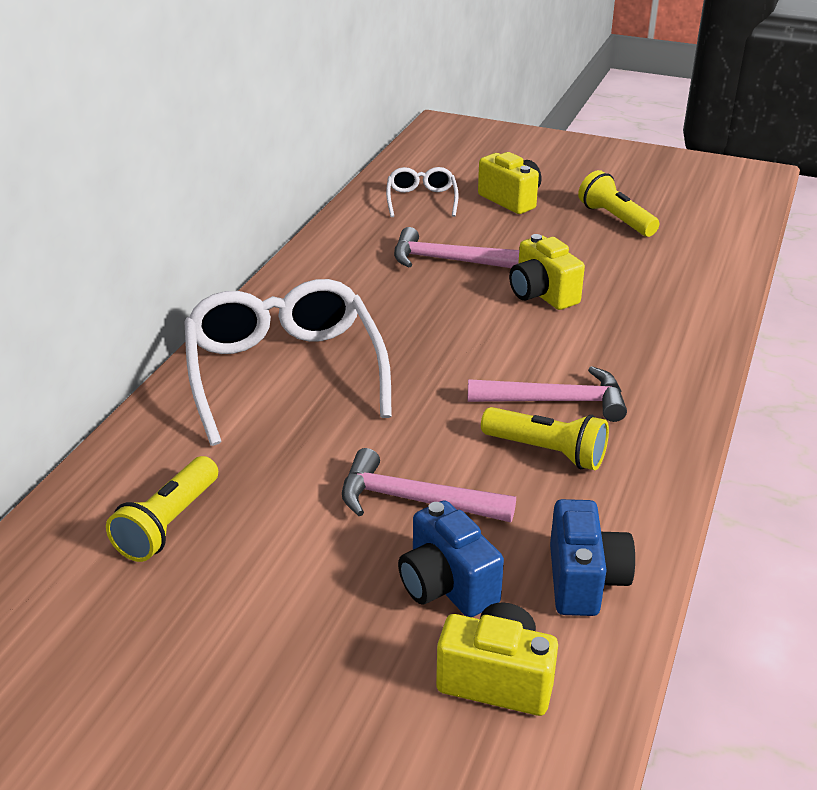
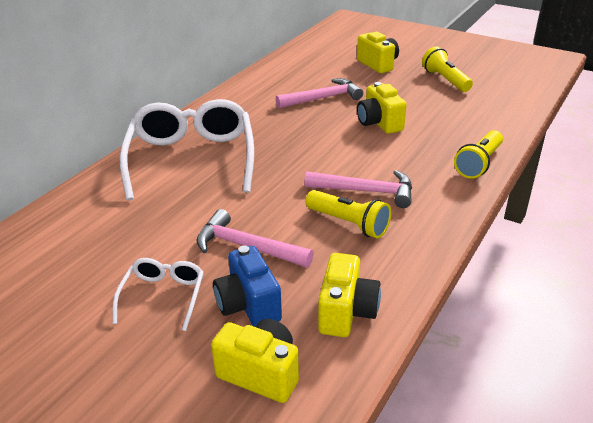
camera: 10 degrees right, 0 degrees up
yellow flashlight [106,456,218,562] -> yellow flashlight moved to [454,130,503,179]
white glasses [386,167,459,217] -> white glasses moved to [113,258,204,331]
pink hammer [394,227,519,268] -> pink hammer turned 135 degrees clockwise [276,78,363,108]
blue camera [550,499,635,616] -> yellow camera [318,253,381,337]

